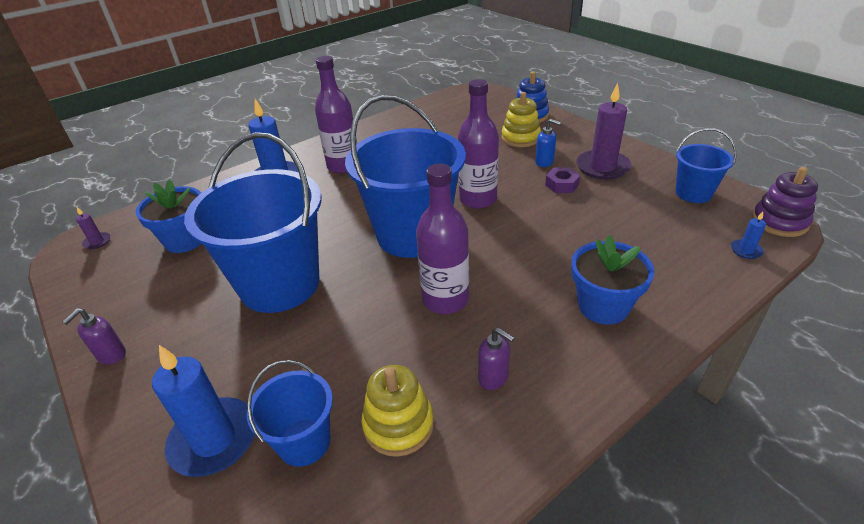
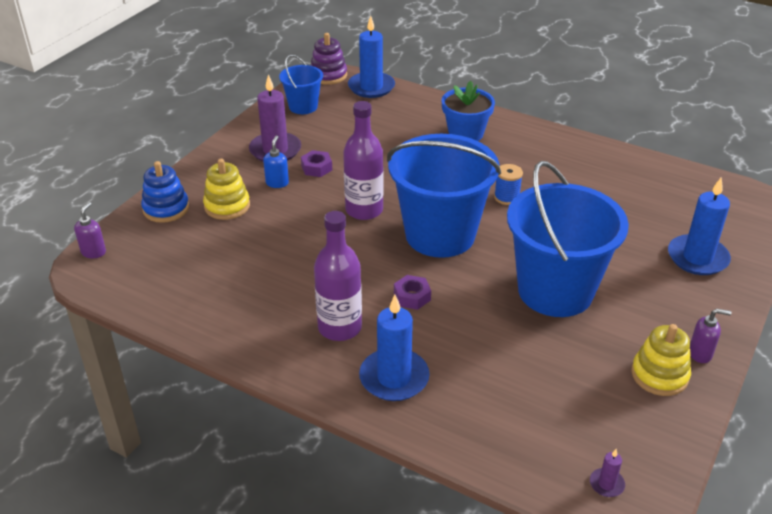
camera: 115 degrees left, 0 degrees up
blue flower pot [135,179,201,253] -> none
blue bucket [247,360,333,467] -> none
yellow stacking toy [361,365,434,457] -> yellow stacking toy moved to [631,324,691,396]
purple bottle [416,164,469,314] -> blue spool [494,164,523,205]
purple soap dispenser [478,328,515,390] -> purple soap dispenser moved to [74,202,106,258]
blue candle [731,211,766,259] -> blue candle [348,16,395,98], size x2.24
none -> purple nut [394,275,431,310]

